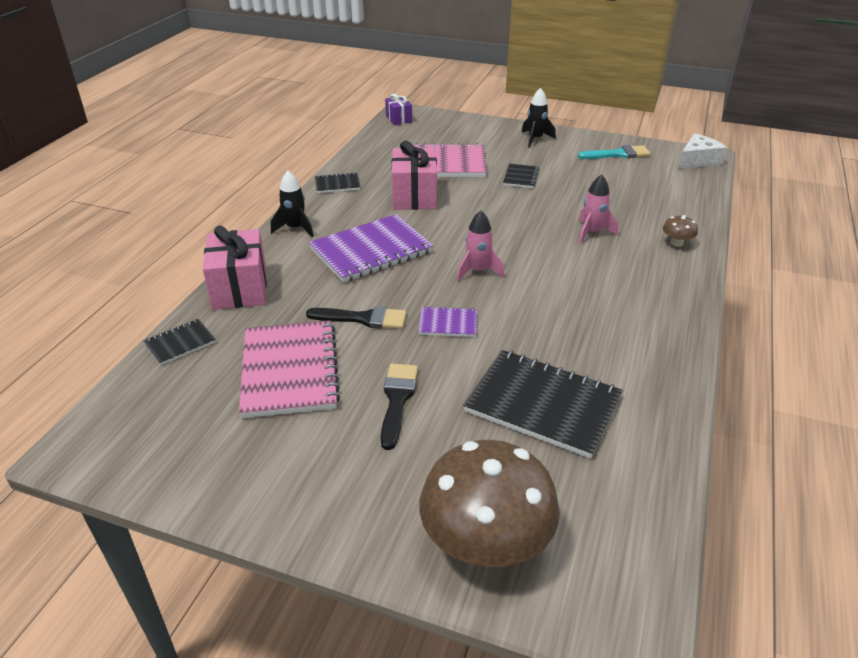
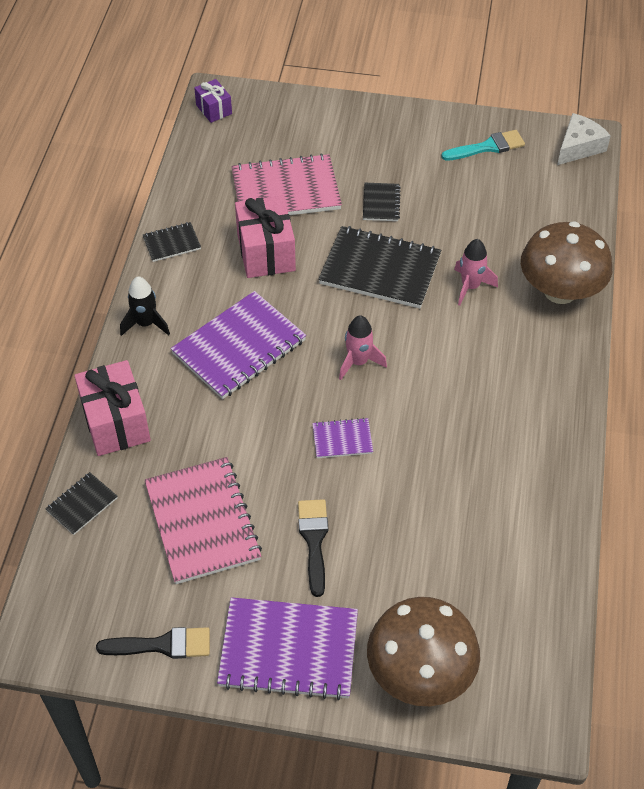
camera: 10 degrees left, 15 degrees up
black brush [306,306,407,329] -> black brush moved to [96,627,210,659]
black notebook [463,350,623,459] -> black notebook moved to [318,226,441,308]
black rocket [522,88,556,148] -> none
brown mushroom [663,215,698,247] -> brown mushroom [521,222,612,304], size x2.47
none -> purple notebook [217,597,358,700]

